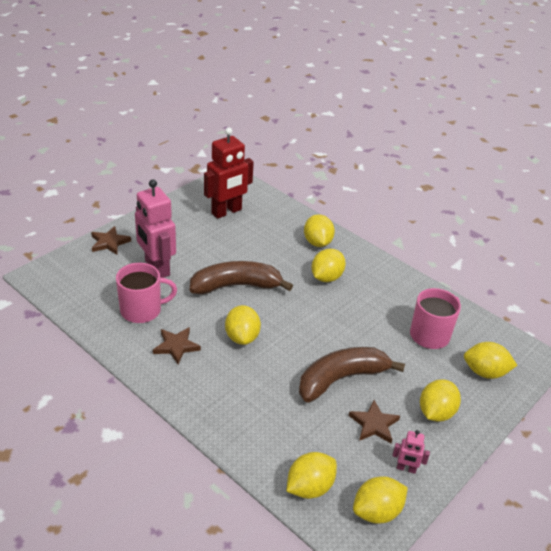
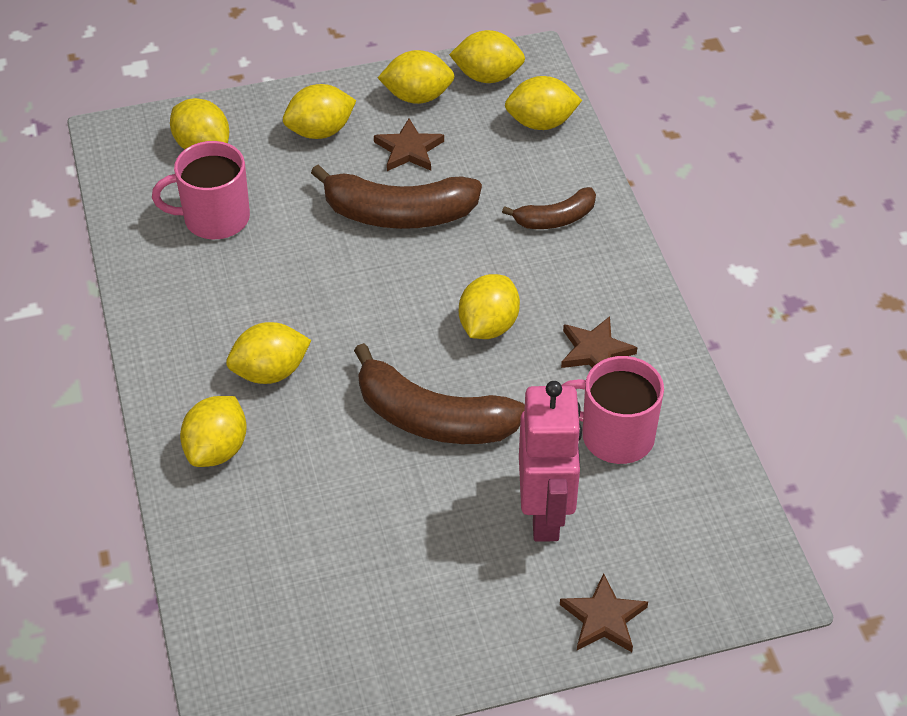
camera: 145 degrees left, 10 degrees up
red robot [204,127,254,219] -> none
pink robot [392,430,430,474] -> yellow lemon [378,50,455,104]
none -> brown banana [502,187,596,229]

